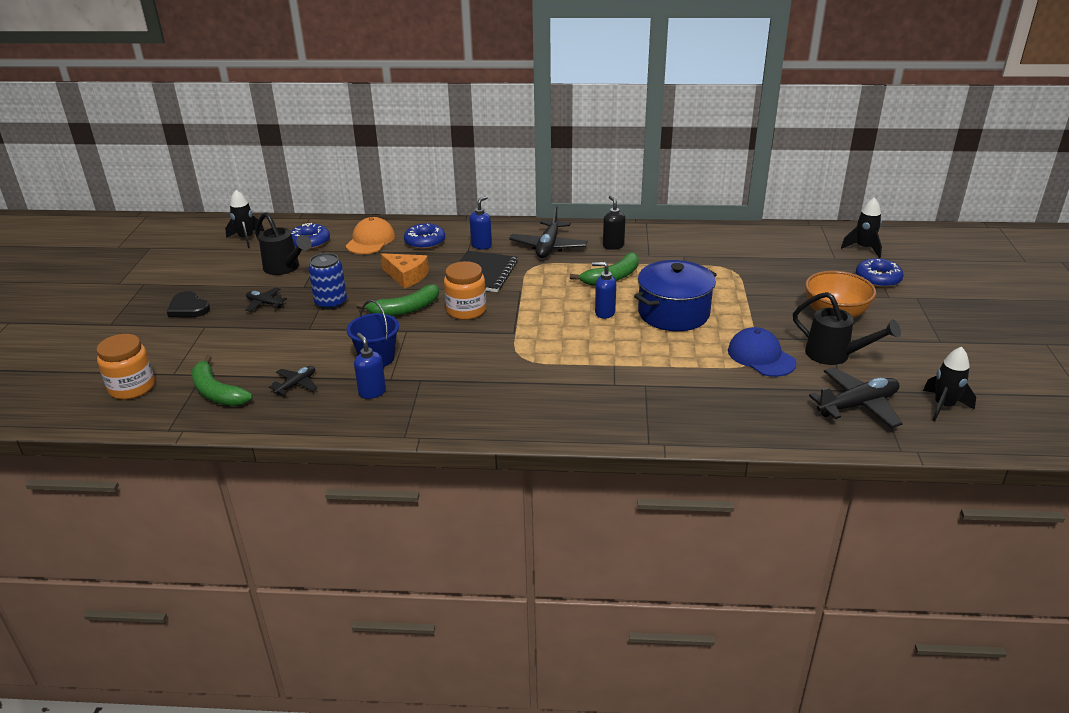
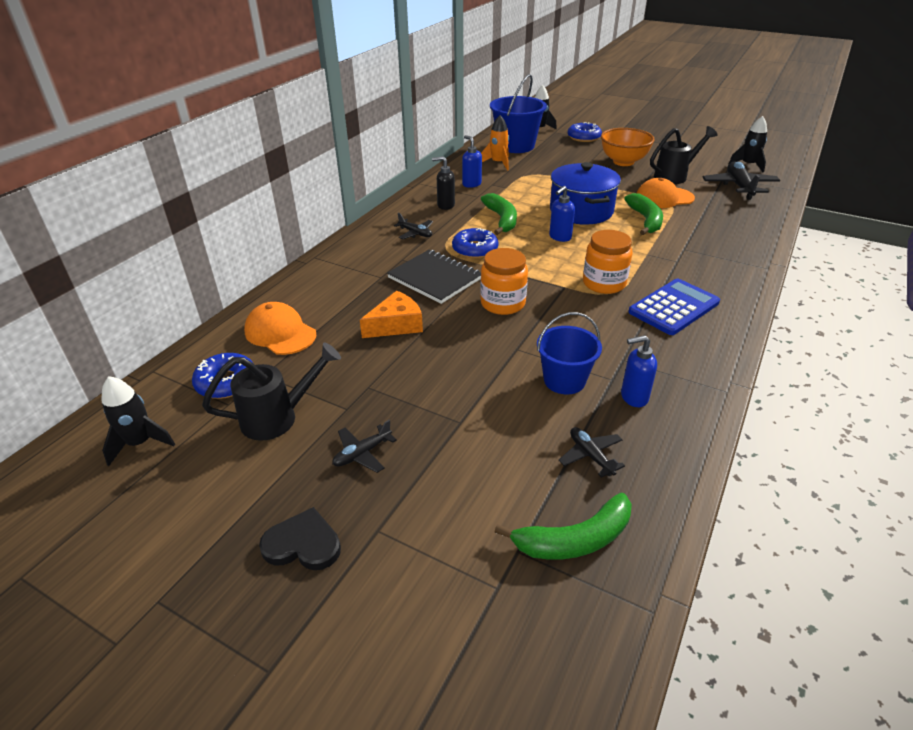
camera: 65 degrees left, 5 degrees up
orange jar [97,334,155,400] -> orange jar moved to [583,230,632,294]
black heart [167,291,210,317] -> black heart turned 150 degrees counterclockwise [259,507,341,570]
blue can [308,253,347,310] -> none
green banana [357,284,439,316] -> green banana moved to [624,193,663,235]
blue donut [404,223,445,249] -> blue donut moved to [452,228,498,259]
blue soap dispenser [470,196,492,249] -> blue soap dispenser moved to [462,135,482,188]
black plane [509,206,588,258] -> black plane [394,213,433,239], size x0.55
blue cap [728,327,797,377] -> orange cap [637,178,695,208]
none -> orange rocket [481,115,509,171]
none -> blue bucket [490,74,547,153]
none -> blue calculator [628,279,720,335]

